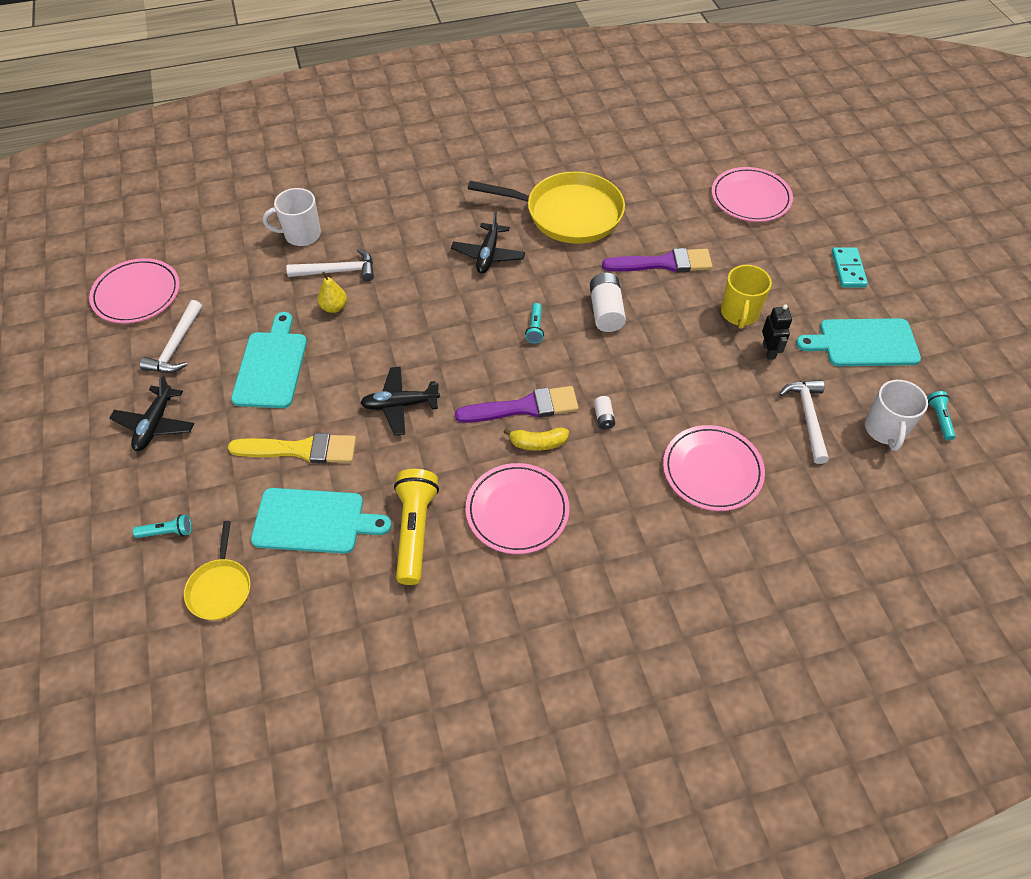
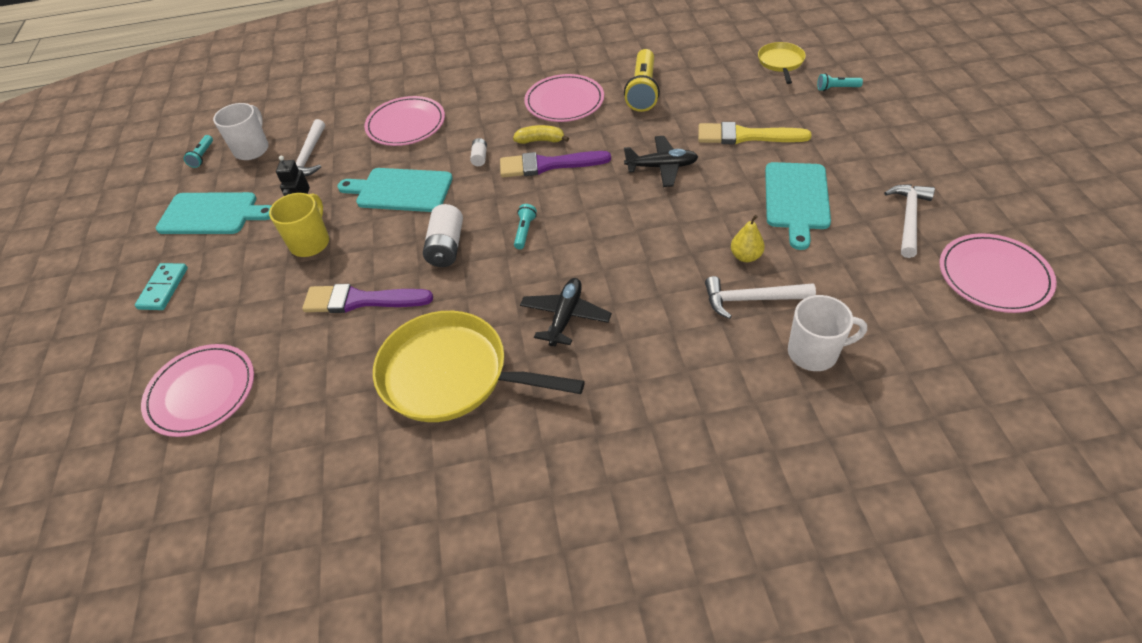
camera: 170 degrees left, 5 degrees down
black plane [110,375,194,451] -> none
turquoise cutting board [251,488,391,554] -> turquoise cutting board moved to [337,168,453,212]

